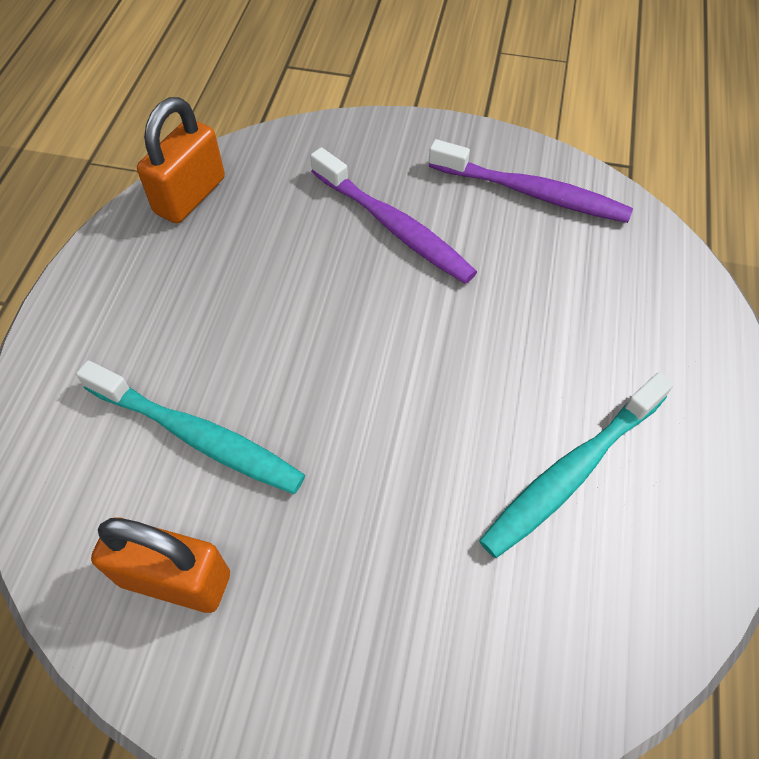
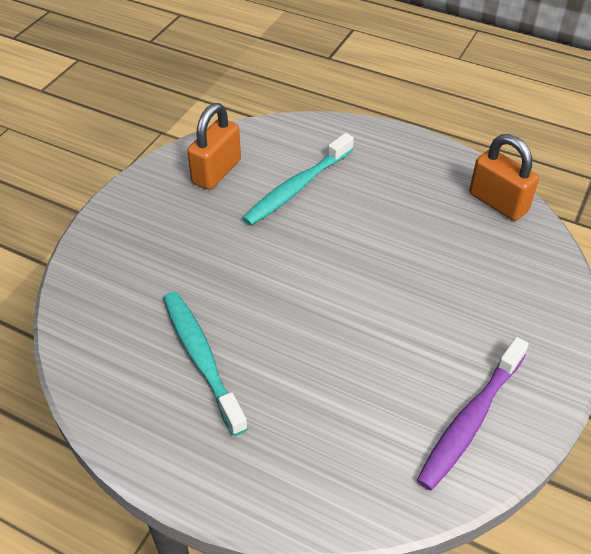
camera: 105 degrees right, 10 degrees down
purple toothbrush [310,147,477,284] -> none

